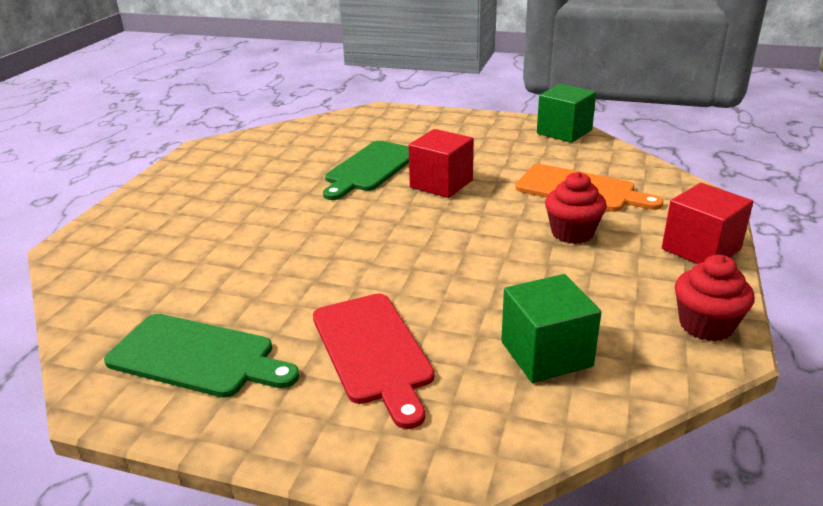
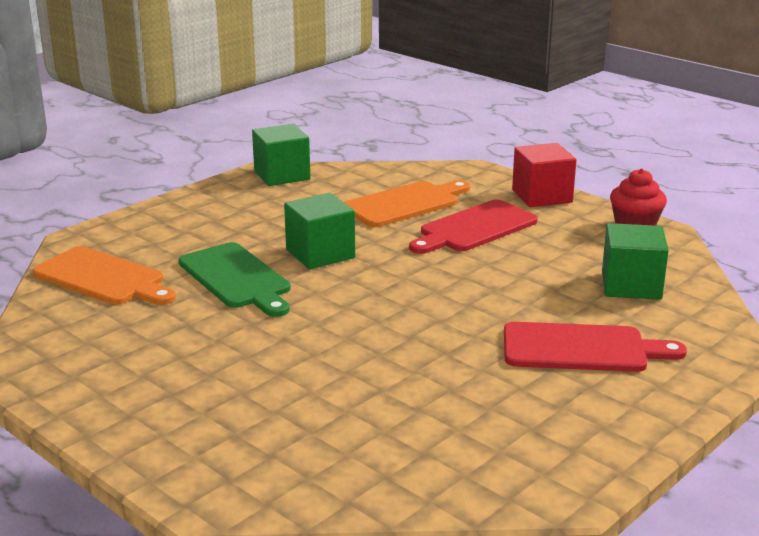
camera: 65 degrees left, 5 degrees down
green cutting board [104,314,299,398] -> none
red cube [408,129,474,198] -> green cube [284,193,355,269]
red cupcake [545,172,607,244] -> red cutting board [409,200,538,254]
none -> orange cutting board [33,246,176,305]

